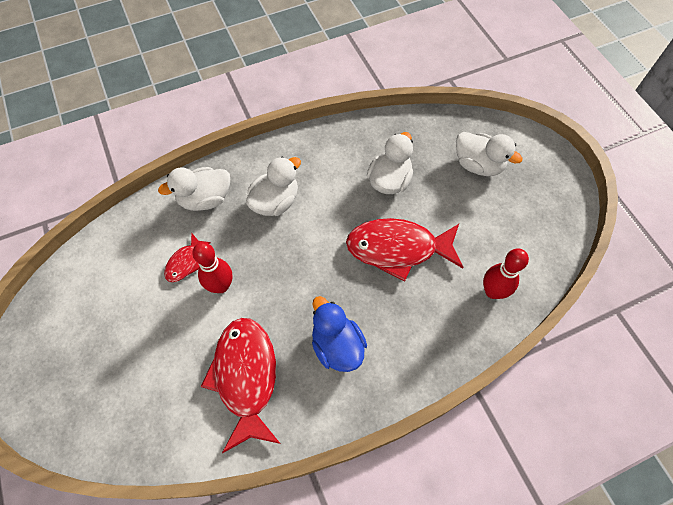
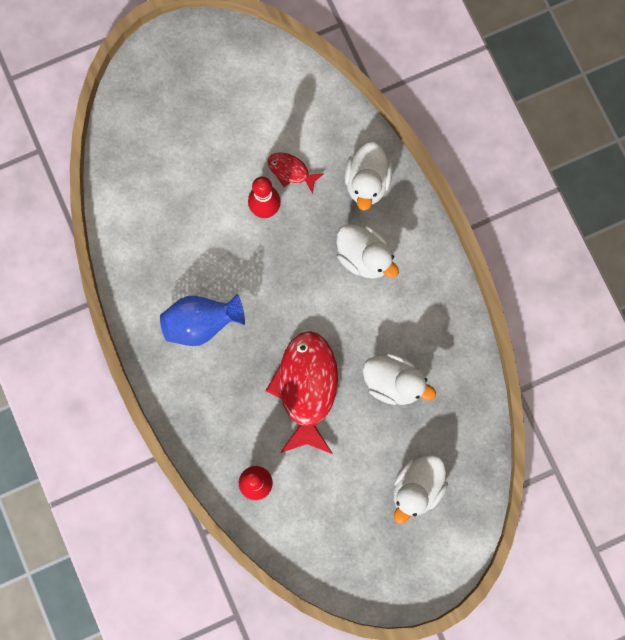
camera: 90 degrees right, 15 degrees up
white duck [158,167,230,211] -> white duck turned 150 degrees counterclockwise [344,142,393,211]
red fish [201,318,281,453] -> none
blue duck [312,296,367,372] -> blue vase [160,294,245,346]

